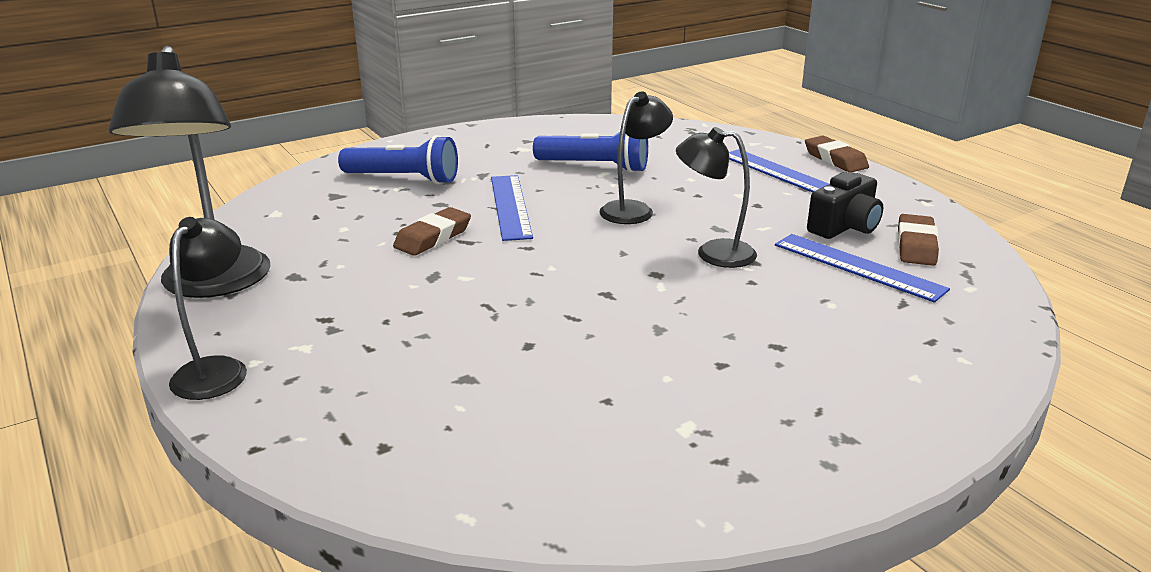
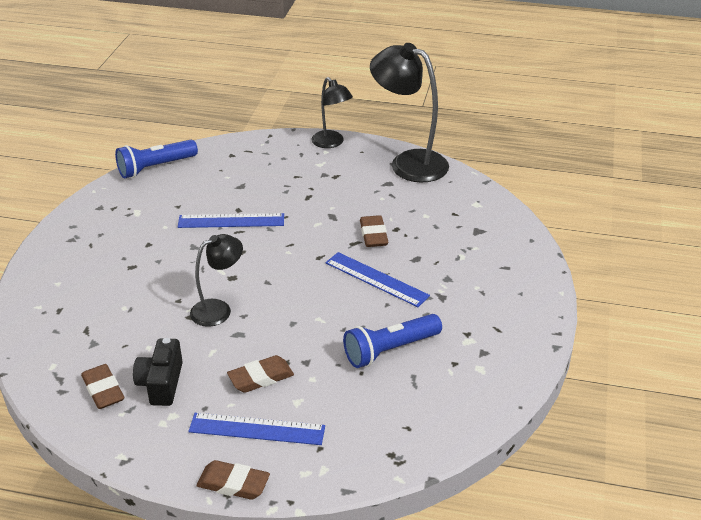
camera: 135 degrees right, 10 degrees up
blue flashlight [338,135,458,184] -> blue flashlight moved to [115,140,198,179]
black lamp [599,92,673,224] -> none
blue ruler [775,234,950,303] -> blue ruler moved to [178,213,284,228]
none -> brown eraser [227,355,294,393]

